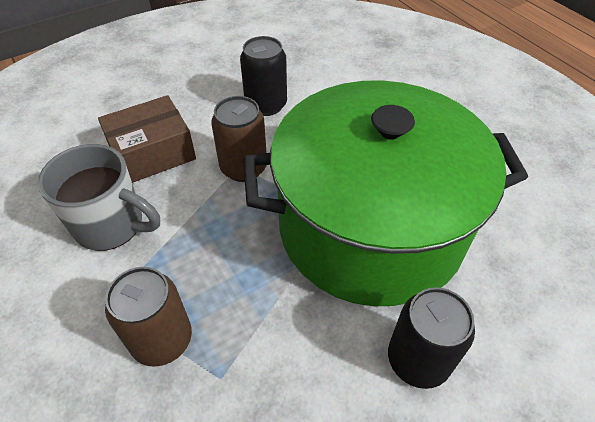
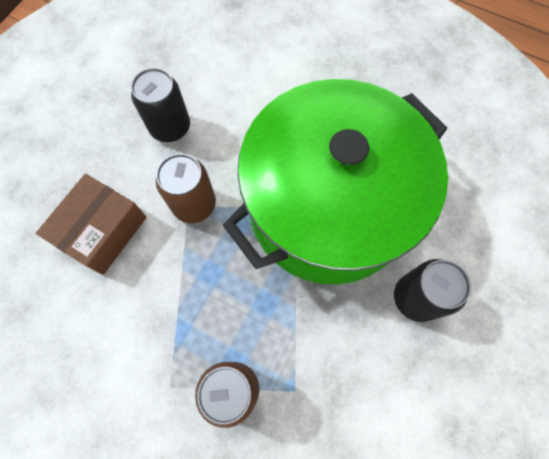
camera: 30 degrees left, 20 degrees up
grey mug [38,144,160,251] -> none

